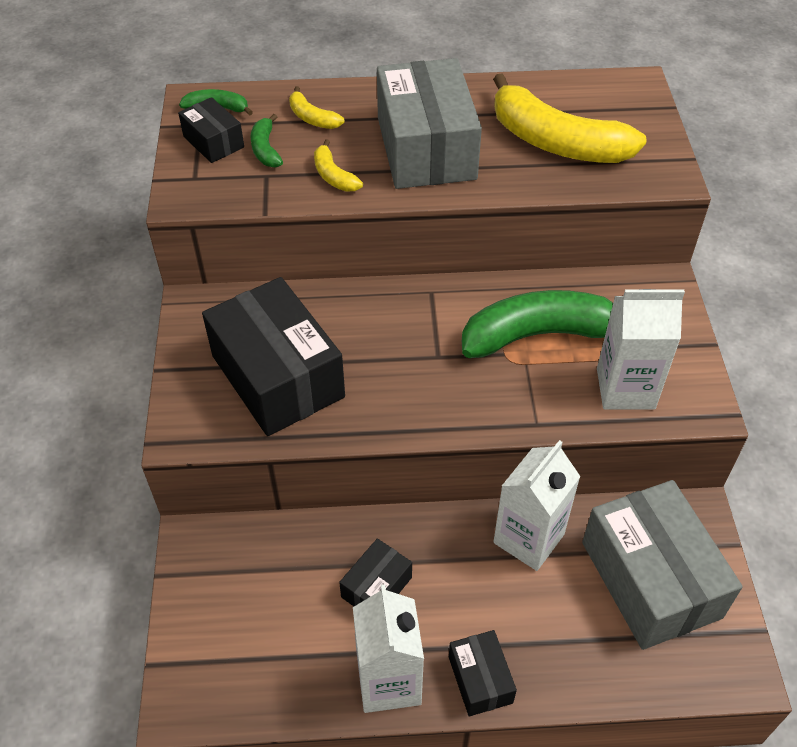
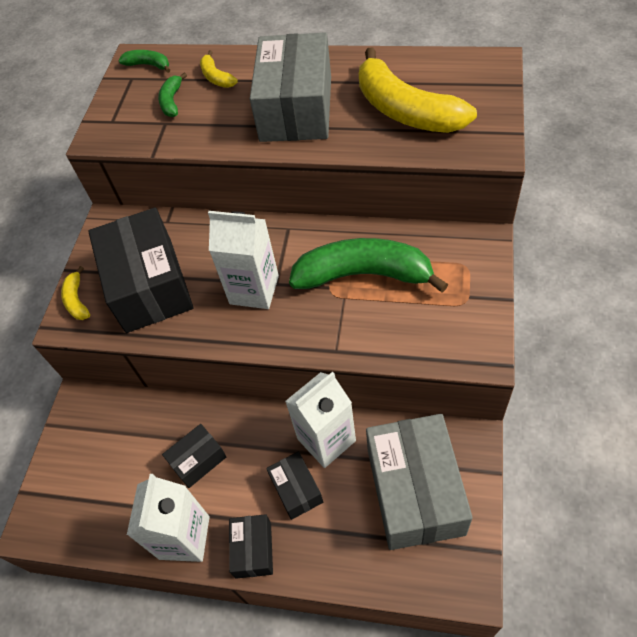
camera: 20 degrees right, 5 degrees up
black box [178,97,244,163] -> black box moved to [266,451,323,520]
yellow banana [314,139,363,192] -> yellow banana moved to [61,266,90,320]
white carton [597,289,685,409] -> white carton moved to [208,211,279,309]

